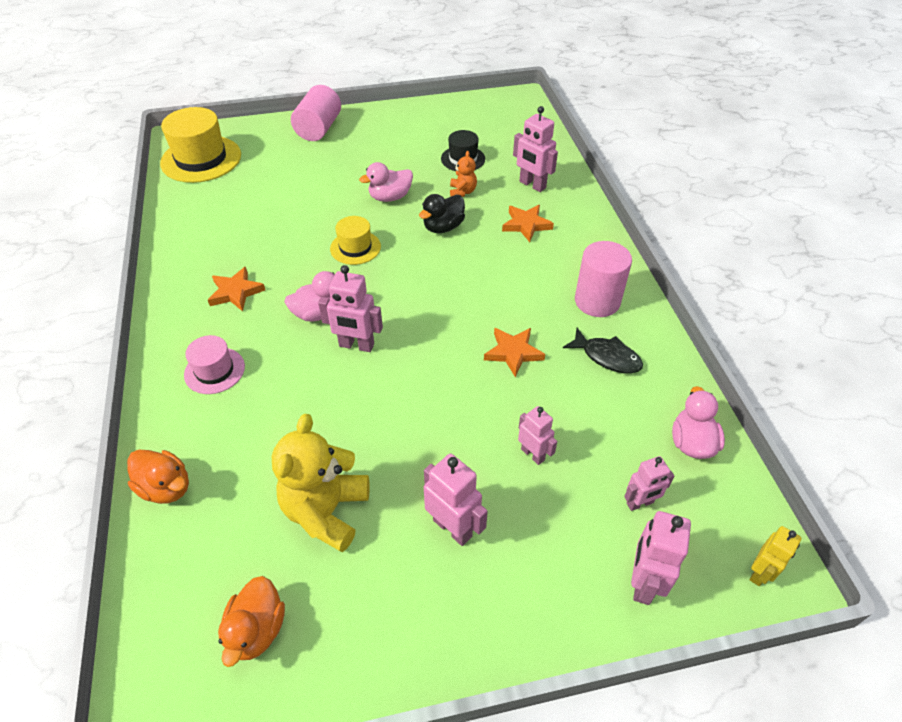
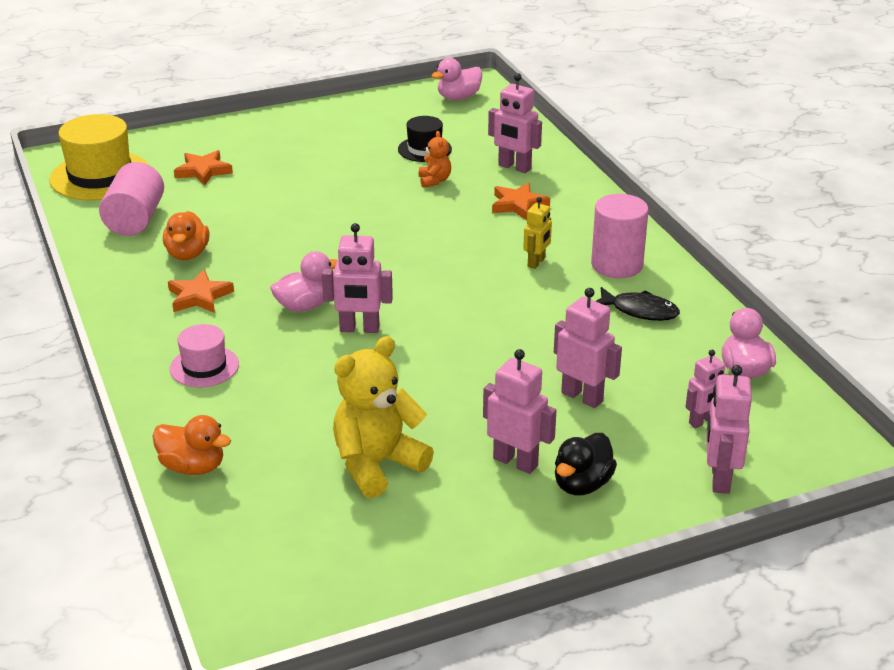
camera: 10 degrees left, 15 degrees down
orange duck [218,576,285,667] -> orange duck moved to [163,211,210,260]
yellow teddy bear [272,414,369,552] -> yellow teddy bear turned 45 degrees clockwise [333,336,434,498]
pink cylinder [291,85,341,141] -> pink cylinder moved to [99,162,164,236]
yellow hat [330,216,381,265] -> none
pink duck [359,162,413,202] -> pink duck moved to [431,58,482,100]
black duck [419,194,465,233] -> black duck moved to [555,433,617,495]
orange star [484,328,545,377] -> orange star moved to [174,150,233,186]
pink robot [518,406,557,465] -> pink robot [554,288,622,408], size x1.51
yellow robot [750,526,802,586] -> yellow robot moved to [523,197,552,269]

